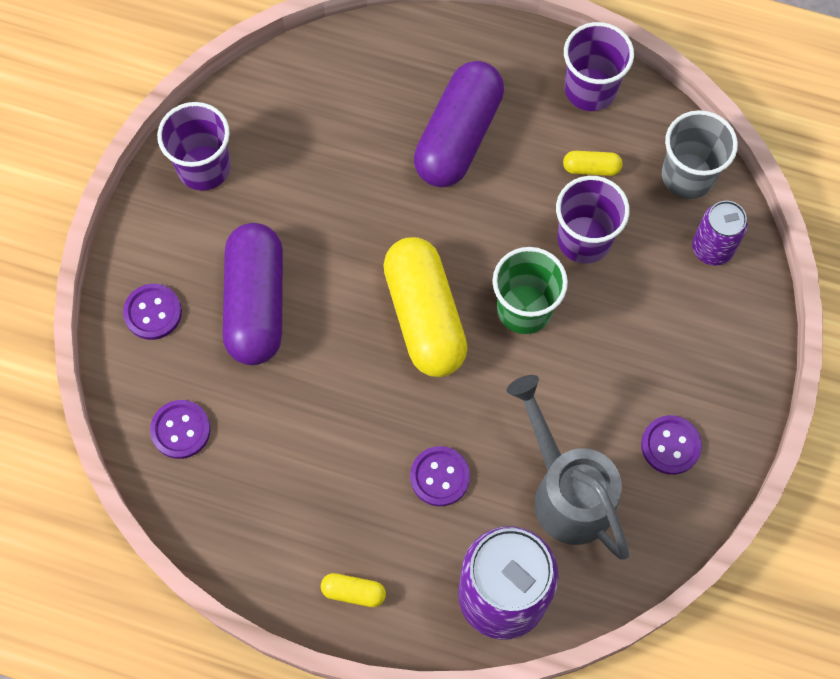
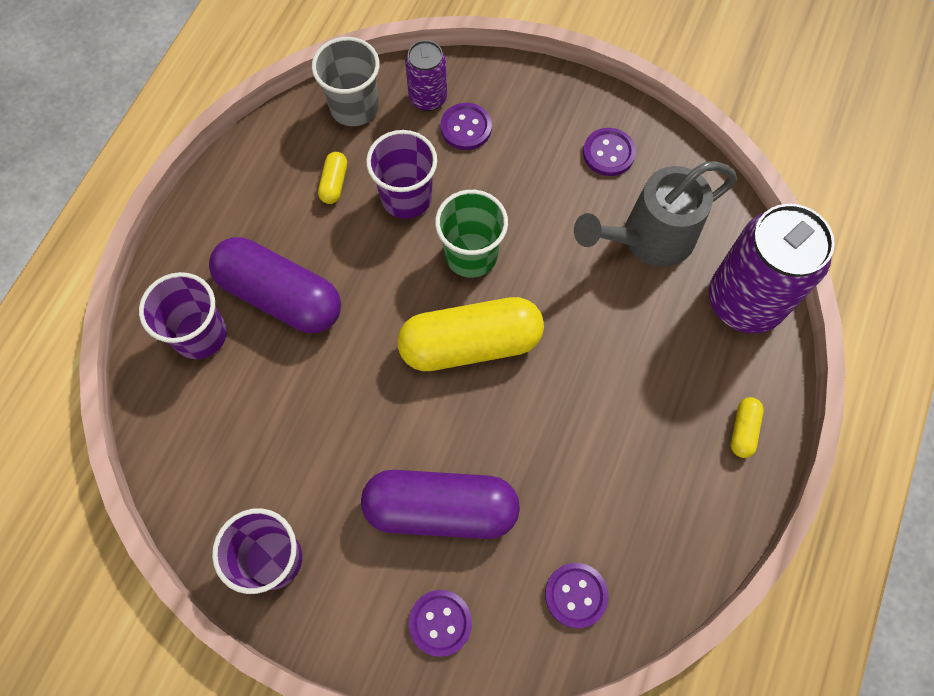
camera: 85 degrees left, 0 degrees up
purple button [410,446,470,506] -> purple button moved to [440,103,492,150]
purple cup [564,22,634,111] -> purple cup moved to [139,272,227,359]

